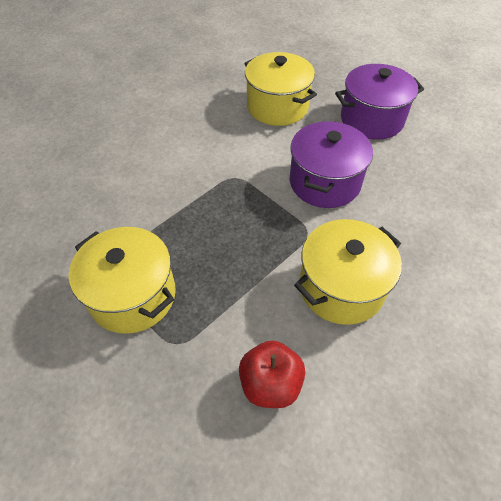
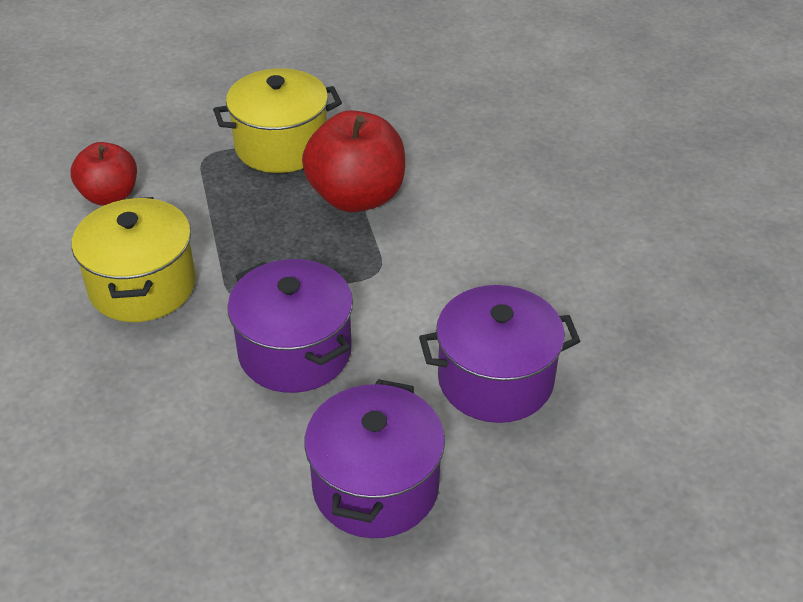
camera: 120 degrees right, 10 degrees down
yellow pot [244,52,317,126] -> purple pot [419,285,580,423]
none -> red apple [302,110,405,212]

